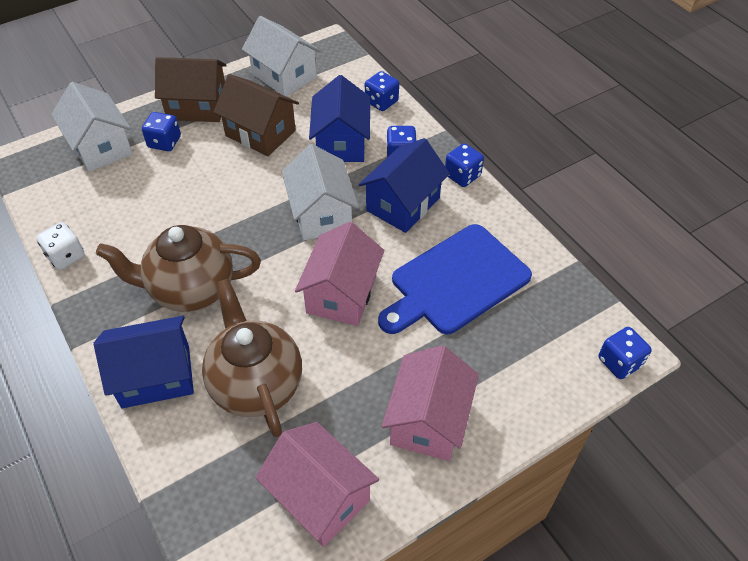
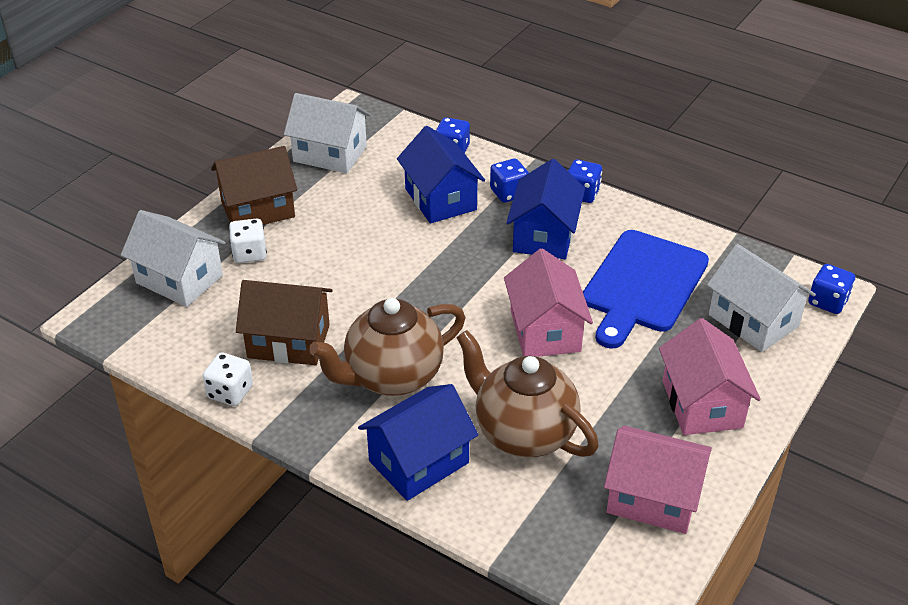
camera: 25 degrees left, 10 degrees down
blue dice [142,112,181,151] -> white dice [229,218,267,263]
brown house [214,74,299,156] -> brown house moved to [236,280,332,365]
white house [282,144,359,240] -> white house moved to [707,244,816,352]

